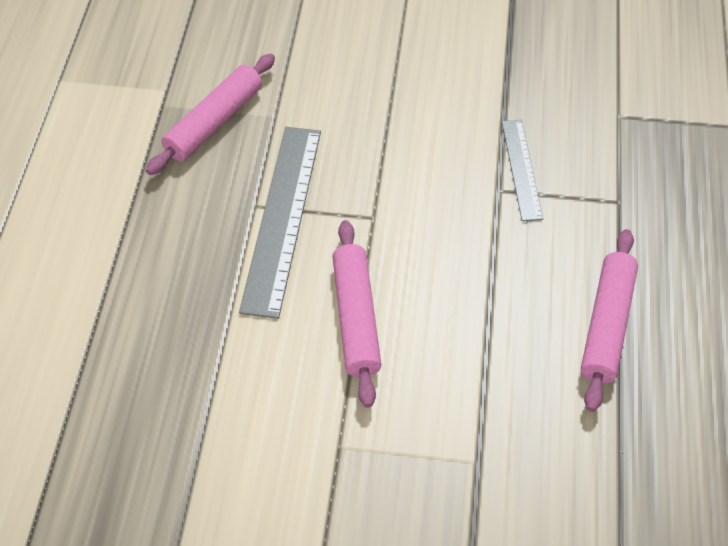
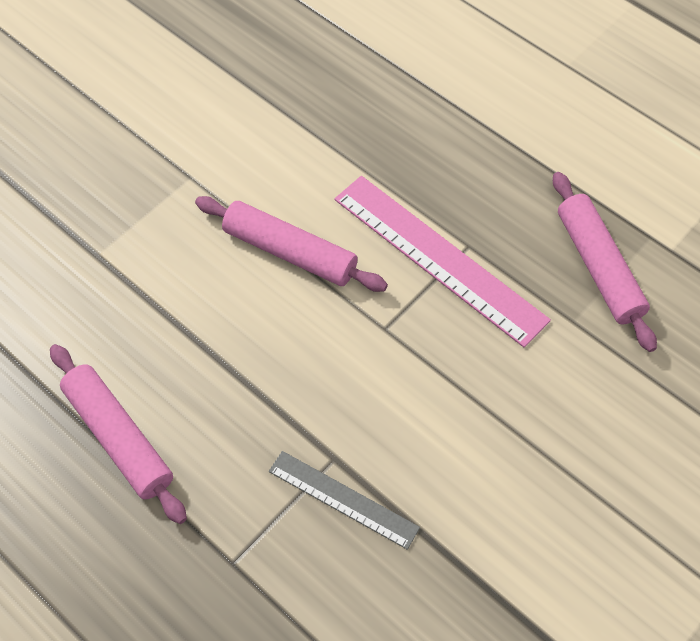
camera: 125 degrees right, 5 degrees up
grey ruler [239,127,321,319] -> pink ruler [334,176,551,347]

